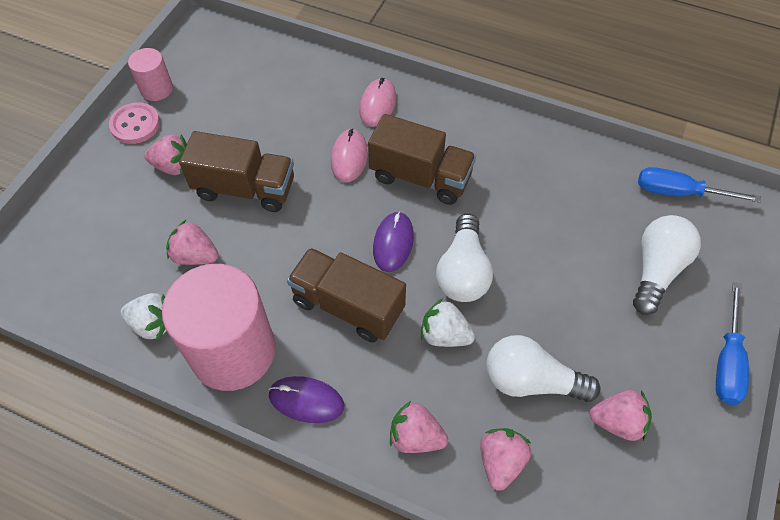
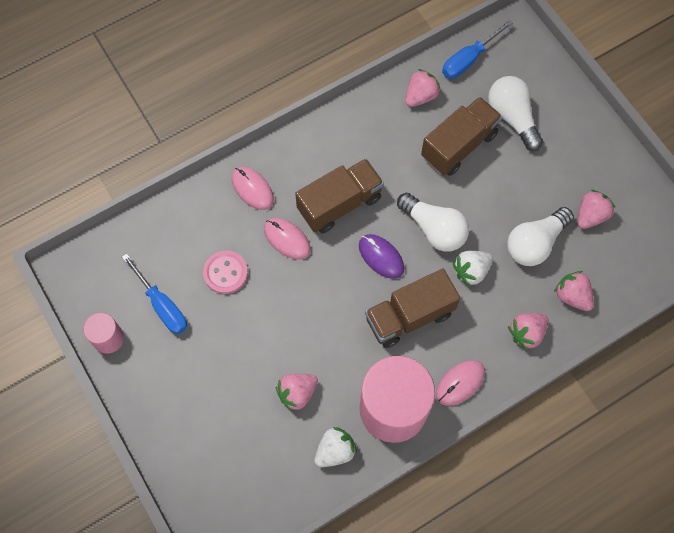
camera: 55 degrees left, 10 degrees up
pink button [109,103,160,144] -> pink button moved to [203,251,248,294]
pink strawberry [144,134,187,175] -> pink strawberry moved to [405,69,441,107]
brown truck [179,131,294,212] -> brown truck moved to [421,97,502,176]
purple mouse [268,376,345,423] -> pink mouse [436,360,485,406]
blue screwdriver [716,282,749,405] -> blue screwdriver moved to [122,253,187,334]

